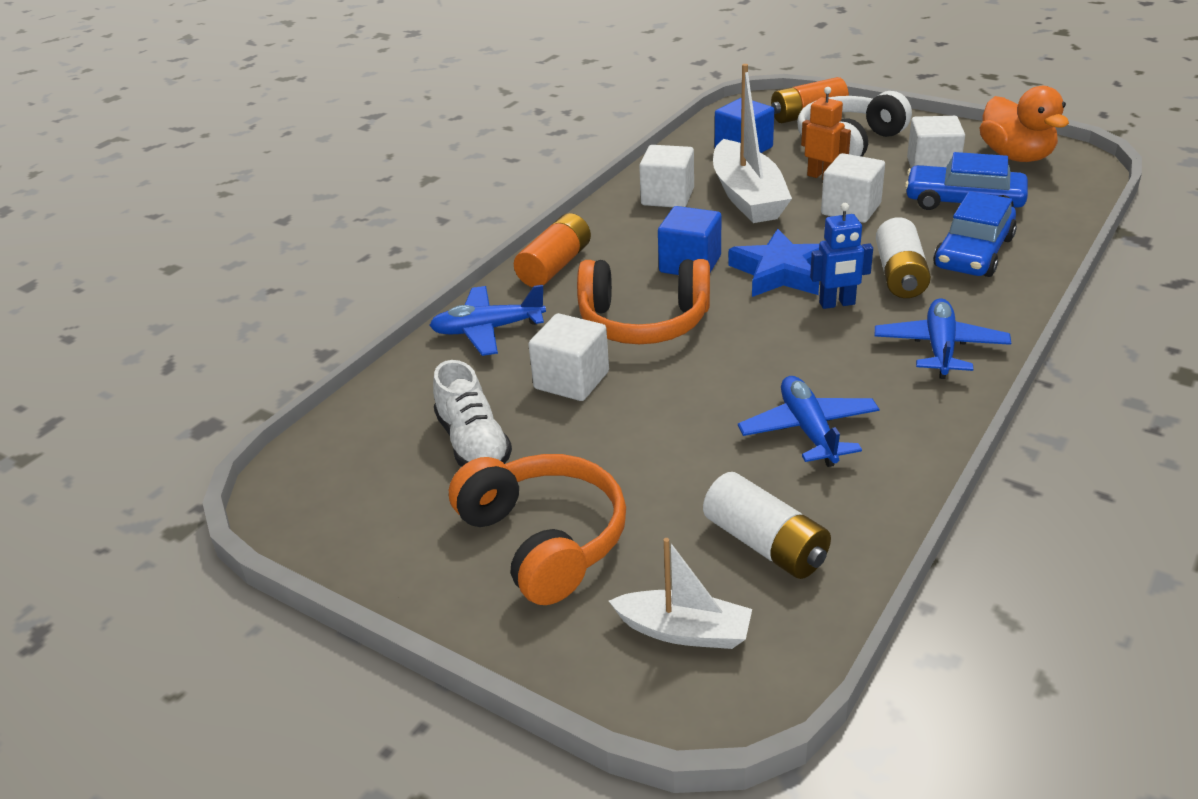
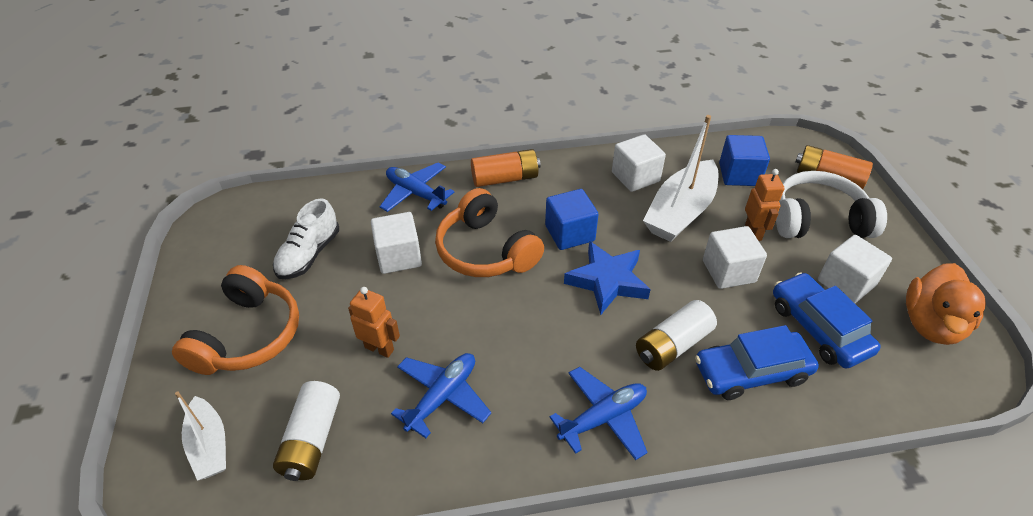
camera: 45 degrees right, 10 degrees up
blue robot [810,203,873,309] -> none
none -> orange robot [348,287,400,358]

